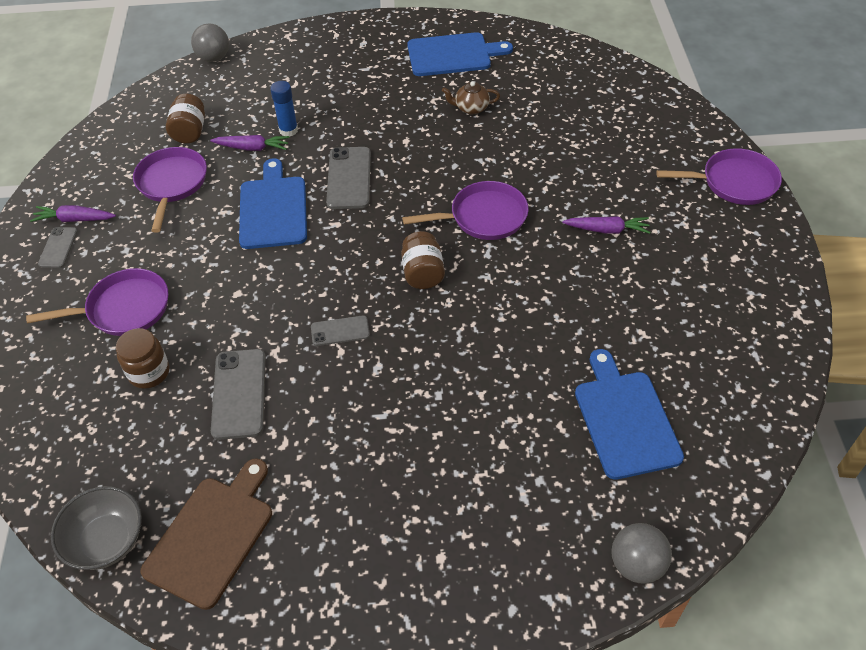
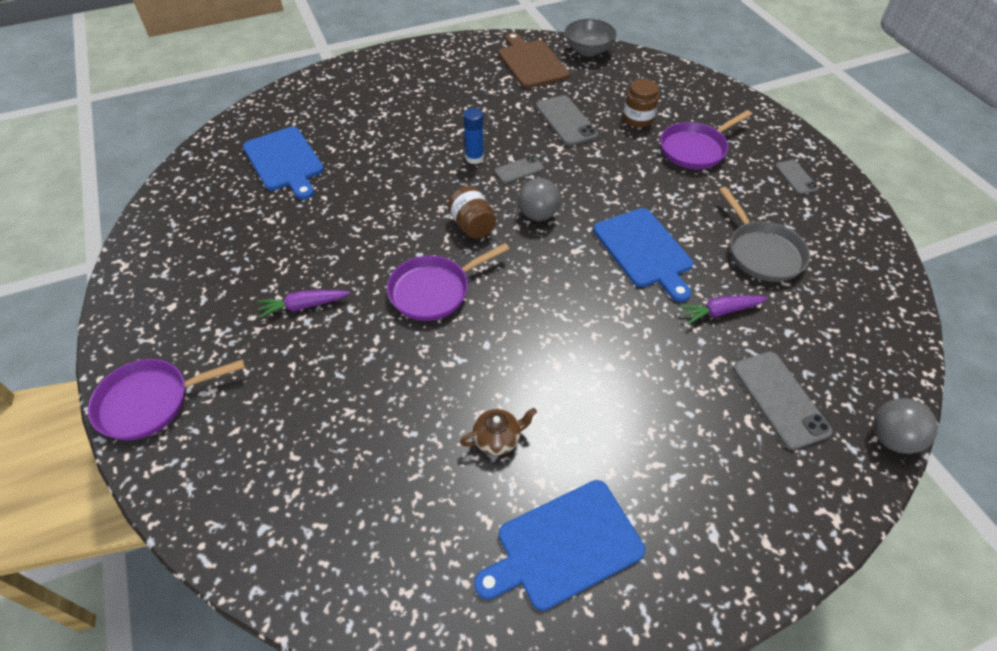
camera: 160 degrees right, 0 degrees up
purple carrot [30,205,116,222] -> none
purple pan [133,147,207,233] -> grey pan [719,187,810,282]
brown cutting board [140,458,272,610] -> brown cutting board turned 150 degrees clockwise [498,32,570,88]
brown jar [166,94,205,144] -> none
blue glue stick [270,81,298,137] -> blue glue stick moved to [463,108,484,164]
grey phone [326,147,371,209] -> grey phone moved to [733,352,832,450]
grey ball [612,523,672,584] -> grey ball moved to [518,178,561,221]

